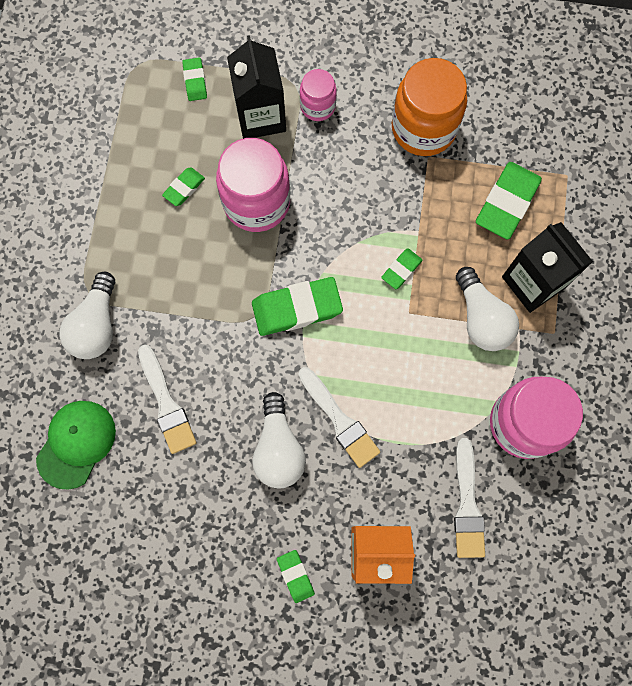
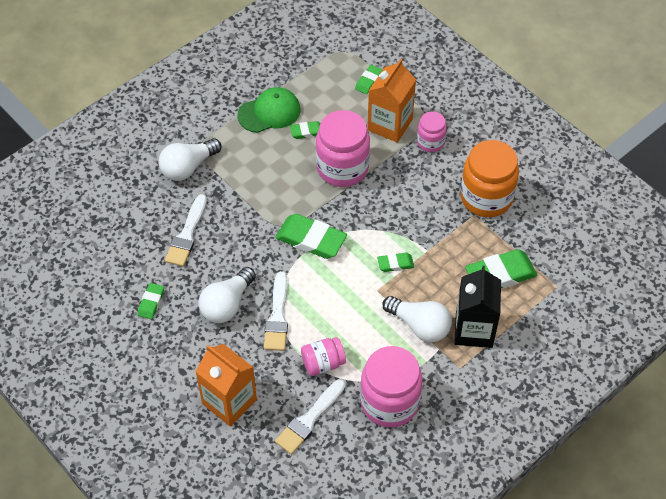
camera: 40 degrees right, 20 degrees down
green cap [36,401,116,490] -> green cap moved to [237,87,300,133]
black carton [227,35,286,139] -> orange carton [367,59,416,143]
green eraser [277,550,315,603] -> green eraser moved to [138,283,164,319]
white light bulb [456,267,519,351] -> white light bulb turned 75 degrees counterclockwise [382,296,452,342]
none -> pink jar [301,337,346,376]

